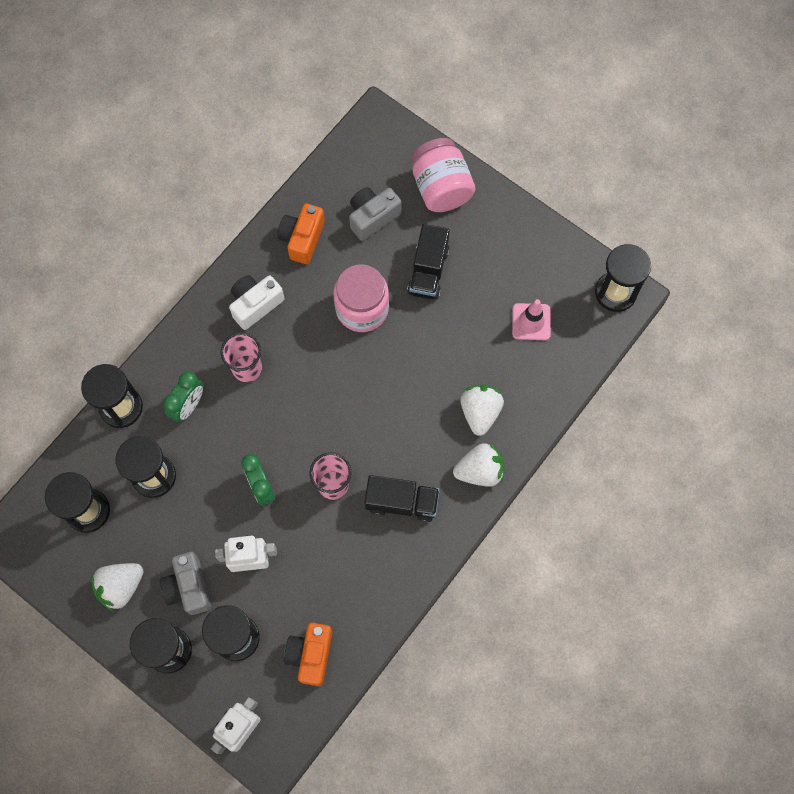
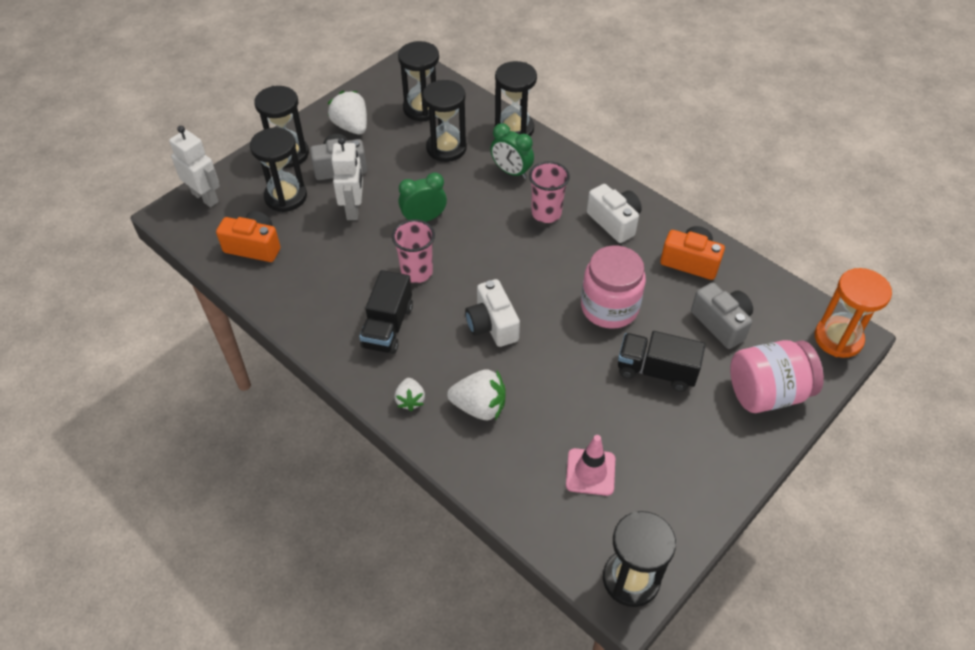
camera: 95 degrees right, 20 degrees down
white strawberry [453,443,504,487] -> white strawberry [394,378,425,411], size x0.61
none -> white camera [465,279,520,347]
none -> orange hourglass [815,268,892,358]

